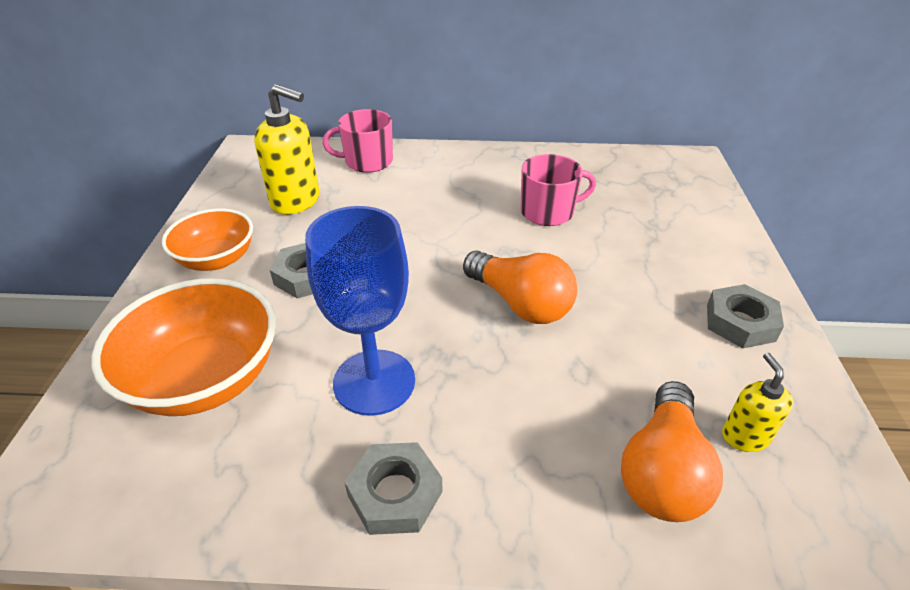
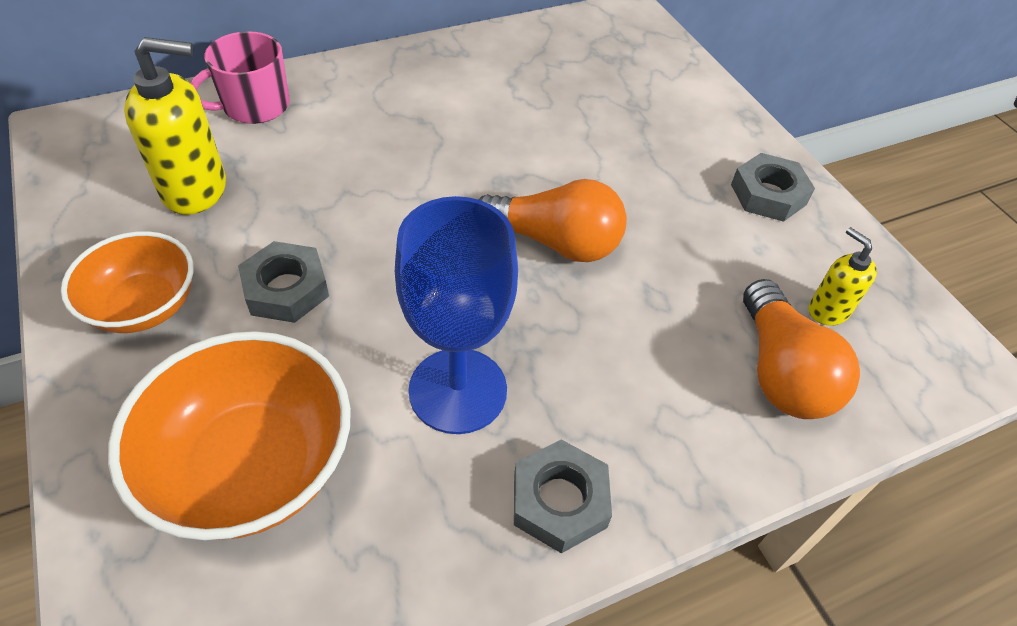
camera: 30 degrees left, 10 degrees up
pink mug [521,154,596,226] -> none

